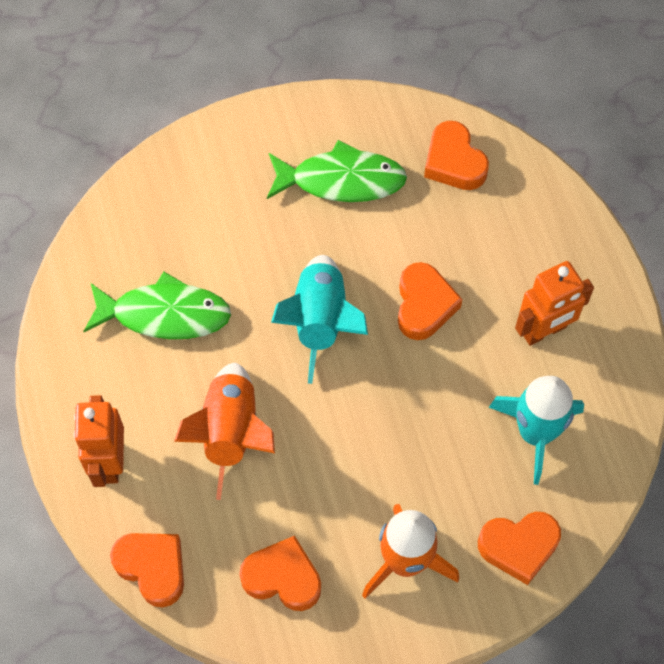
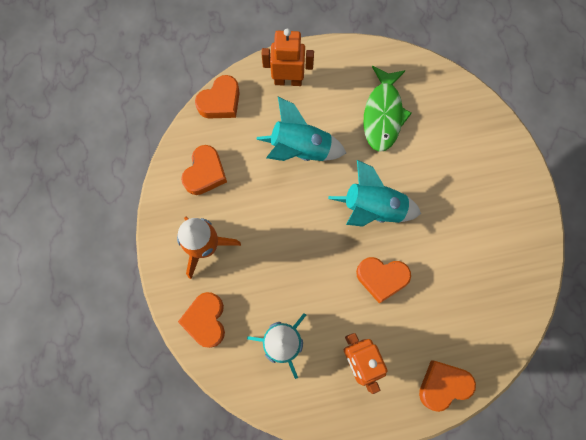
camera: 95 degrees right, 10 degrees up
orange rocket [174,362,275,500] -> turquoise rocket [256,97,346,161]
green fish [267,140,407,202] -> none
orange heart [424,121,489,190] -> orange heart moved to [419,360,476,412]

